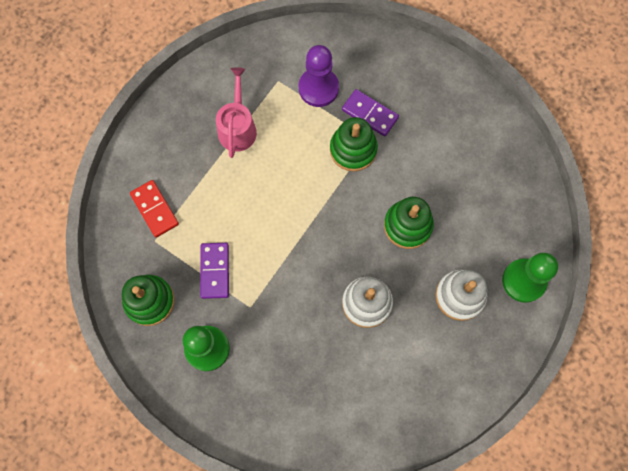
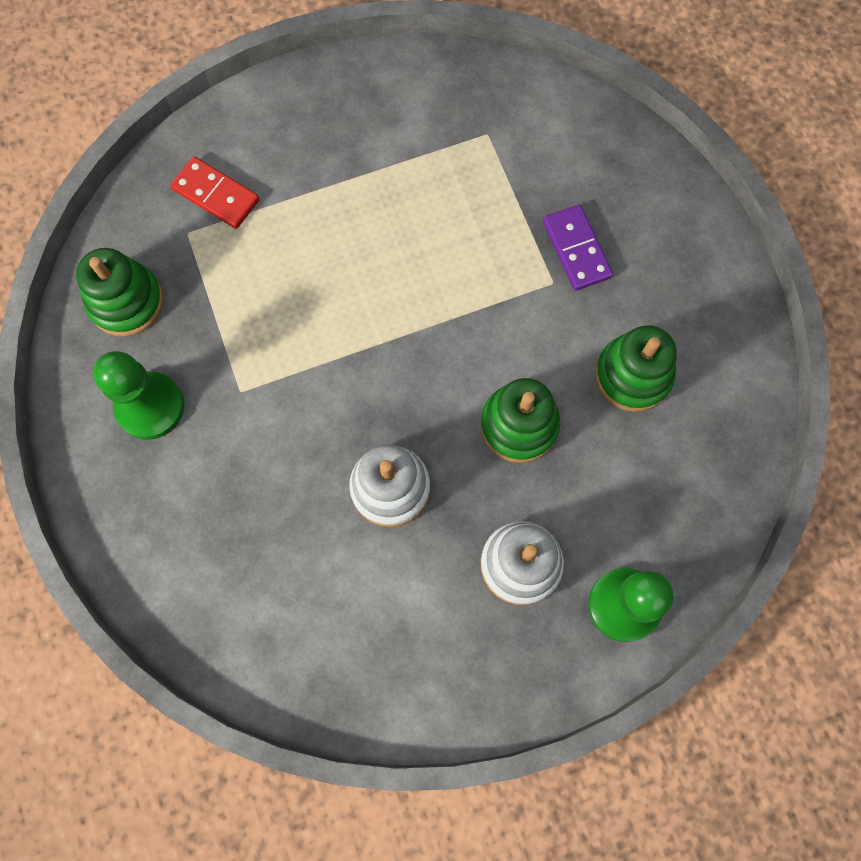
camera: 35 degrees right, 0 degrees up
red domino [130,180,179,238] -> red domino turned 60 degrees counterclockwise [170,156,260,229]
purple domino [200,243,229,299] -> none
pink watering can [216,67,257,158] -> none
purple pawn [299,45,339,107] -> none
green stacking toy [330,117,378,172] -> green stacking toy moved to [595,325,677,412]

